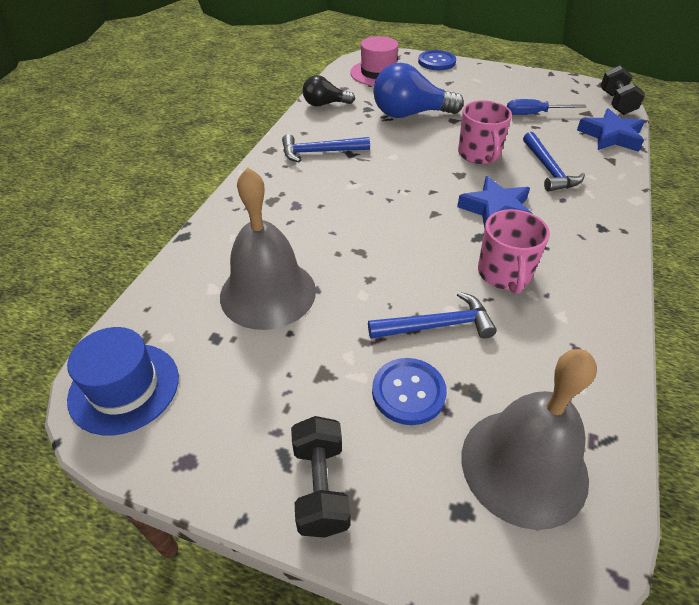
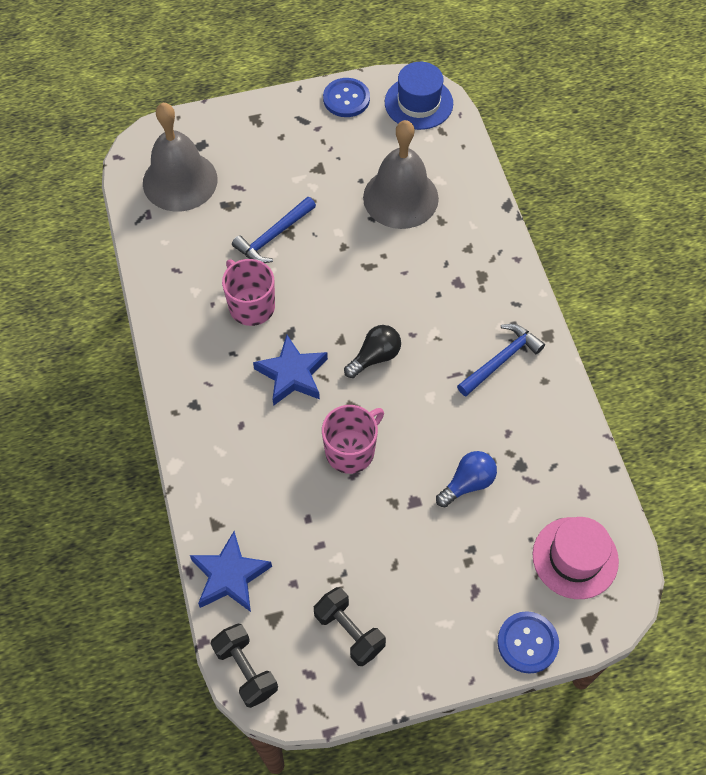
camera: 145 degrees right, 15 degrees up
black dumbbell [291,416,350,538] -> black dumbbell moved to [314,587,386,666]
black light bulb [303,75,355,106] -> black light bulb moved to [344,325,401,378]
blue button [372,358,447,425] -> blue button moved to [323,78,370,117]
blue light bulb [373,63,464,118] -> blue light bulb [436,451,497,507], size x0.59
pink mug [458,100,512,164] -> pink mug turned 90 degrees clockwise [322,405,384,474]
blue screwdriver [507,99,586,115] -> none
blue hammer [523,132,585,191] -> none

